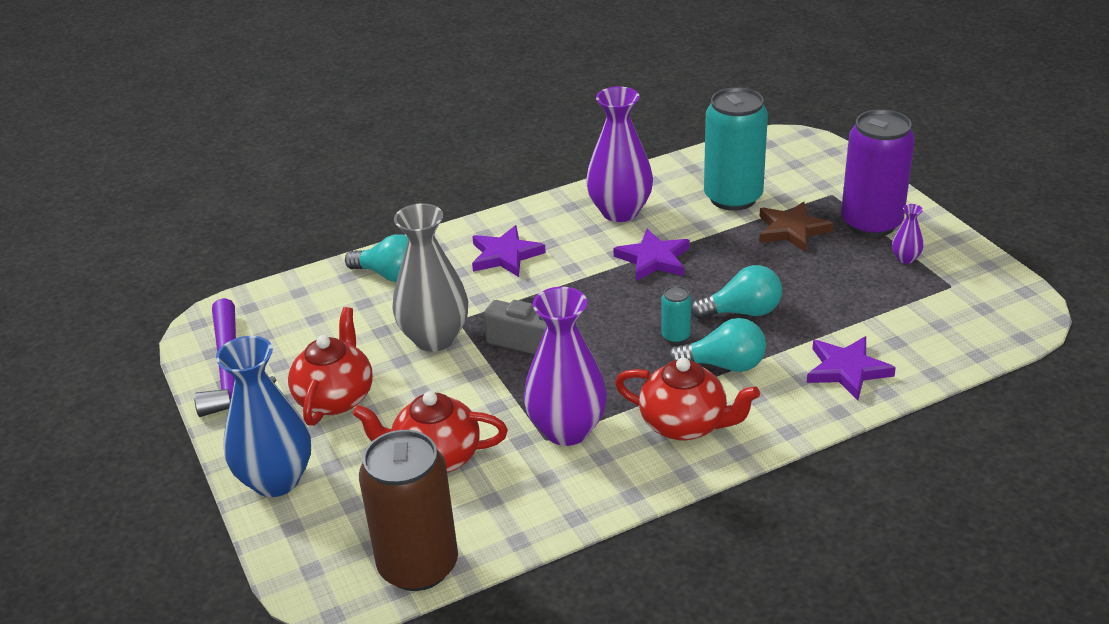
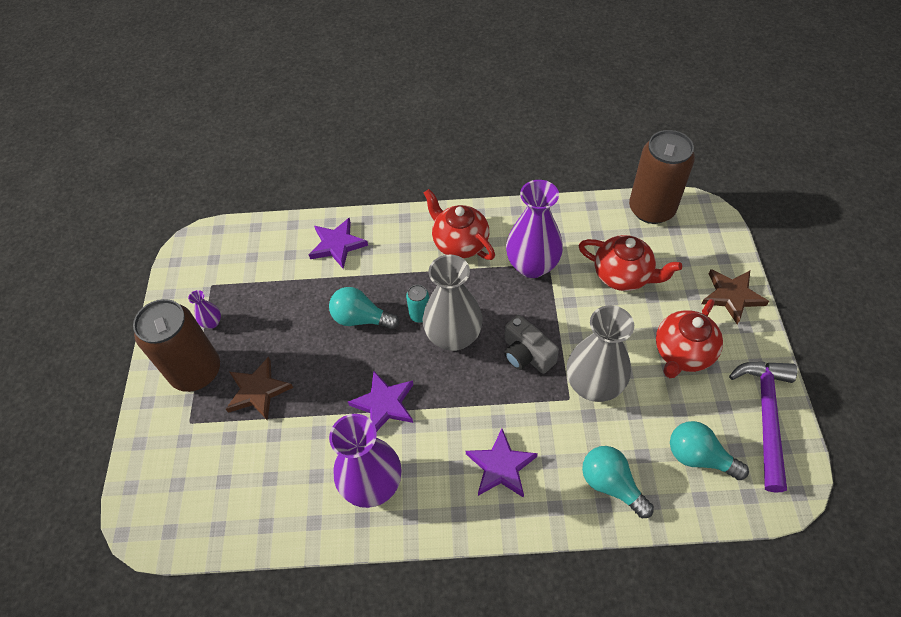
camera: 155 degrees left, 20 degrees up
blue vase [216,336,311,497] -> brown star [701,269,769,325]
turquoise light bulb [668,318,766,372] -> turquoise light bulb moved to [670,421,749,480]
turquoise can [704,87,768,211] -> none
purple can [841,109,915,237] -> brown can [133,299,220,392]
none -> grey vase [423,254,483,351]

